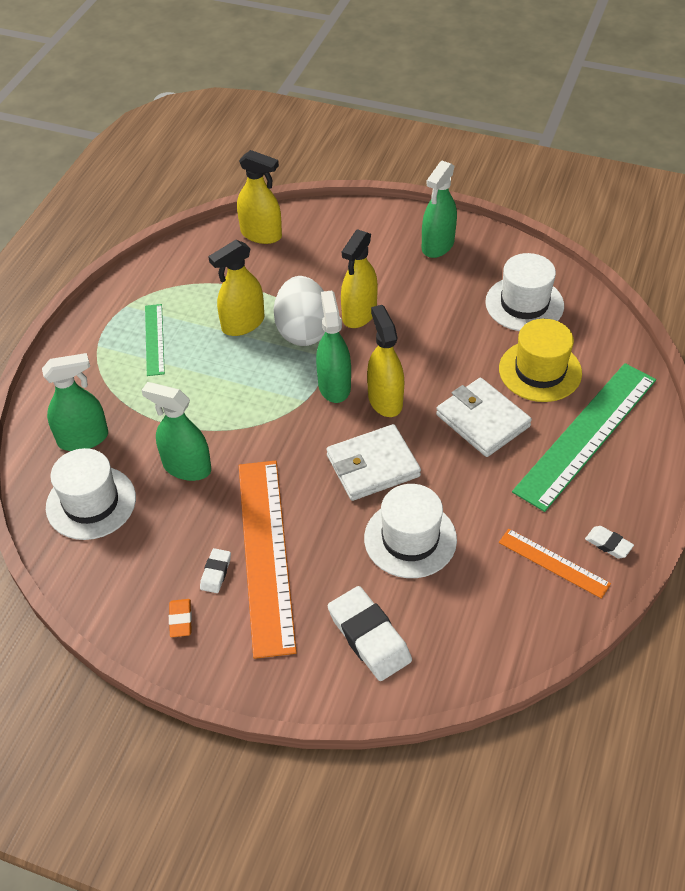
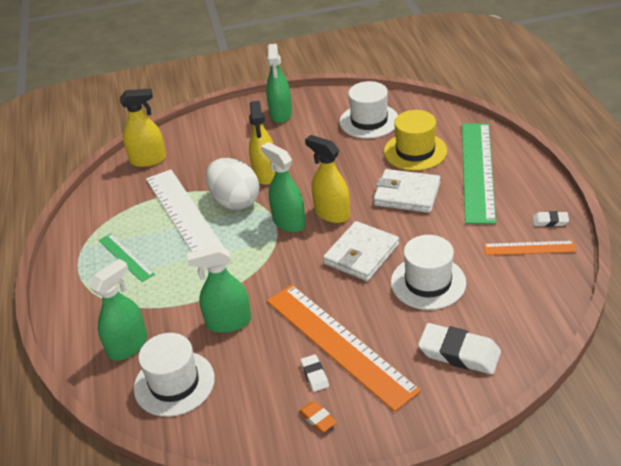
camera: 30 degrees left, 10 degrees down
yellow spray bottle [208,240,264,336] -> white ruler [146,169,231,270]

